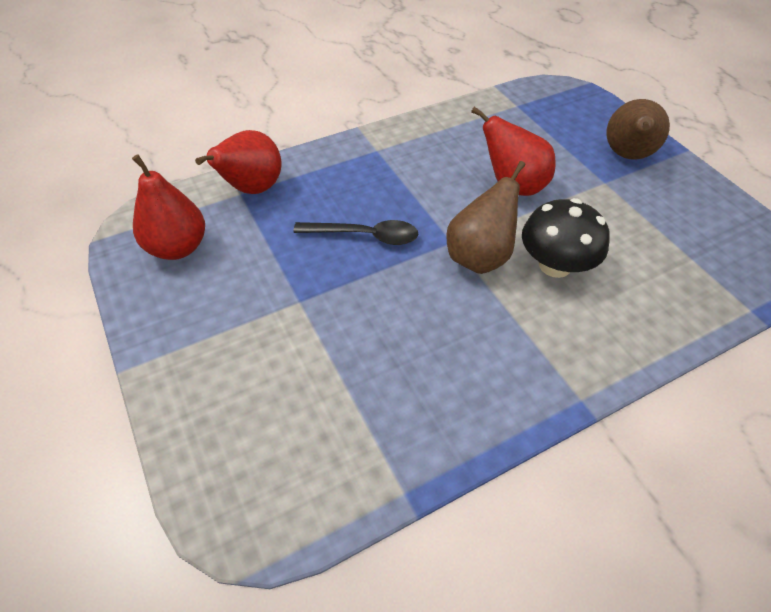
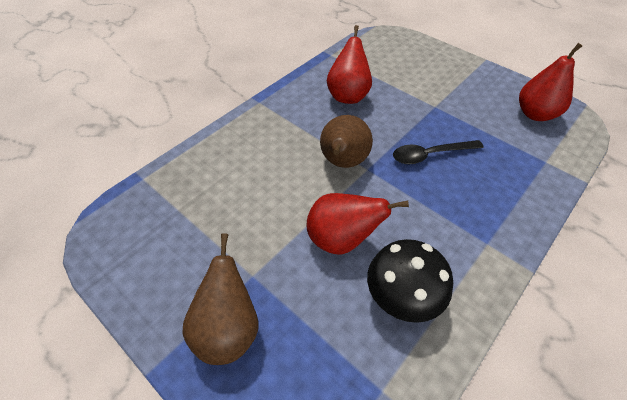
camera: 160 degrees right, 0 degrees up
red pear [195,130,281,194] -> red pear moved to [327,25,372,104]
black mushroom [522,198,610,278] -> black mushroom moved to [367,239,453,323]

